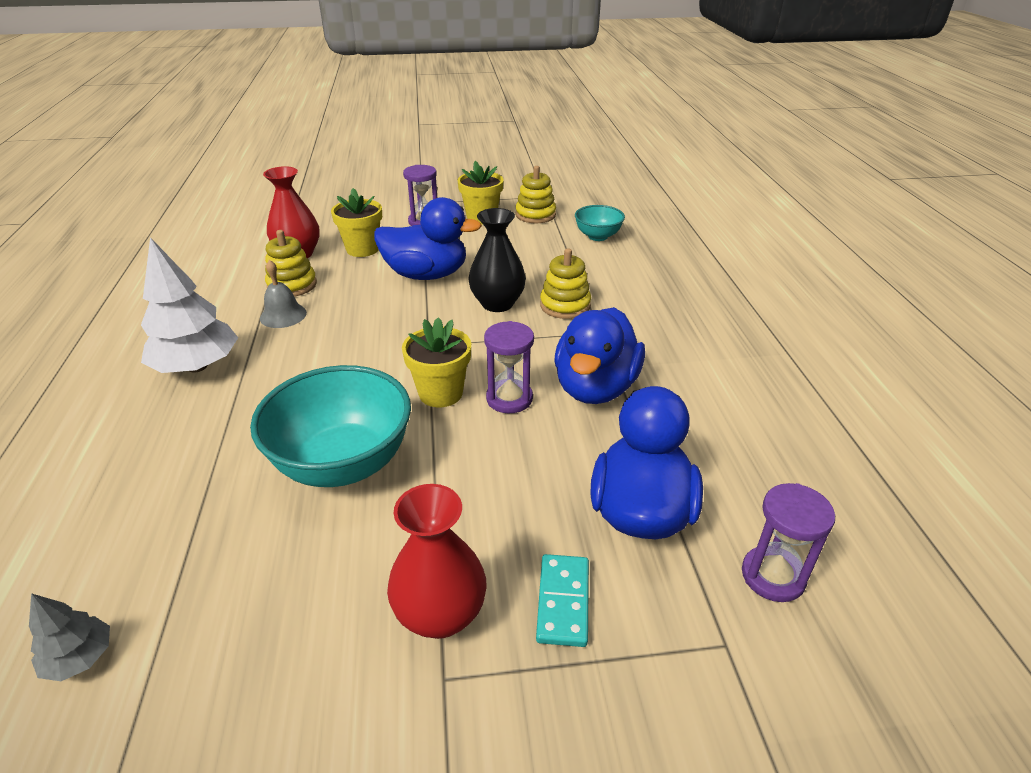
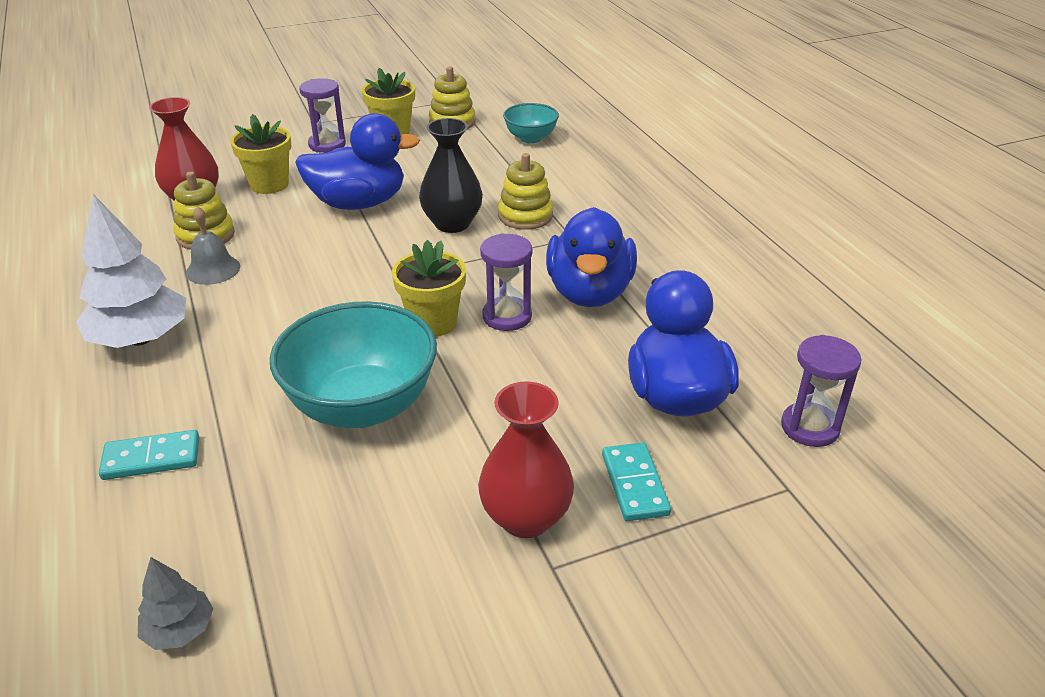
camera: 15 degrees left, 0 degrees up
none -> turquoise domino [99,430,199,480]

